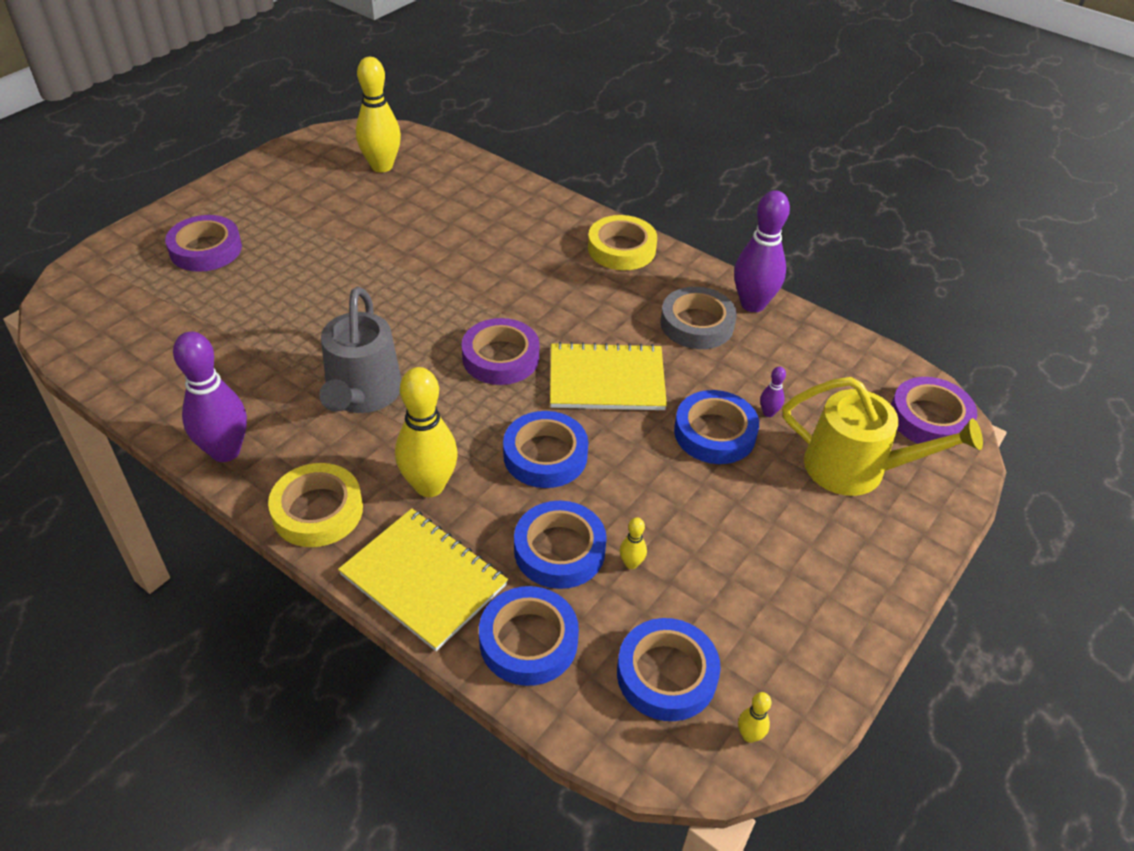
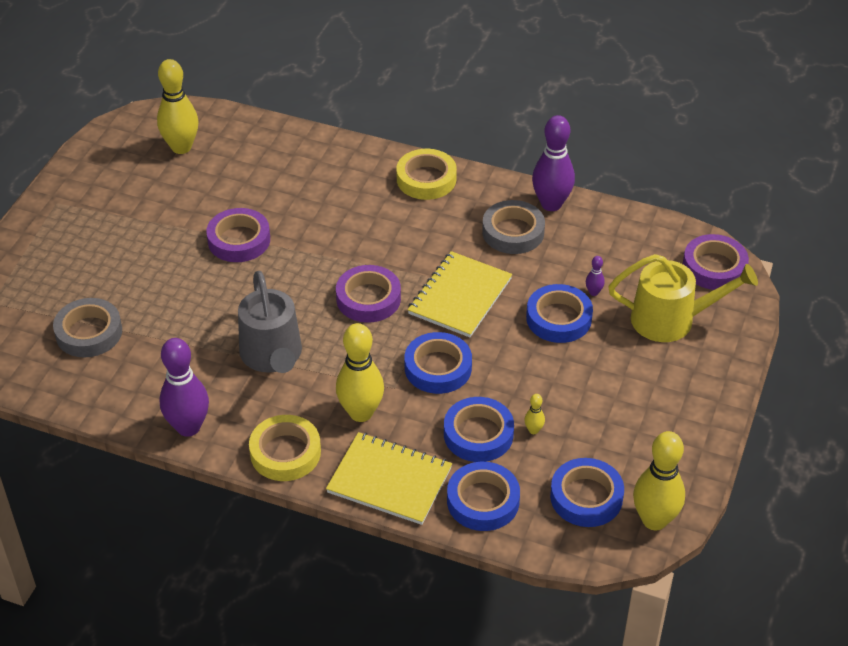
camera: 15 degrees left, 0 degrees up
purple tape [165,215,242,272] -> purple tape moved to [206,208,270,262]
yellow notebook [550,342,667,410] -> yellow notebook turned 45 degrees counterclockwise [407,251,512,337]
yellow bowling pin [738,692,771,743] -> yellow bowling pin [633,431,685,530], size x2.36
none -> grey tape [53,298,122,357]

